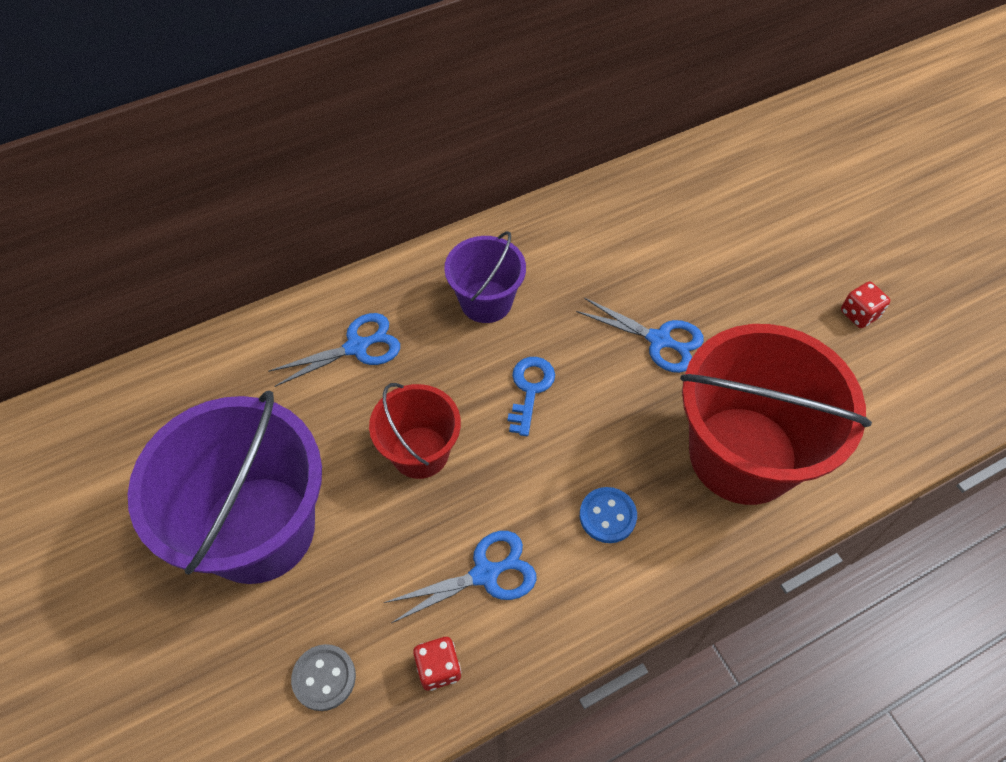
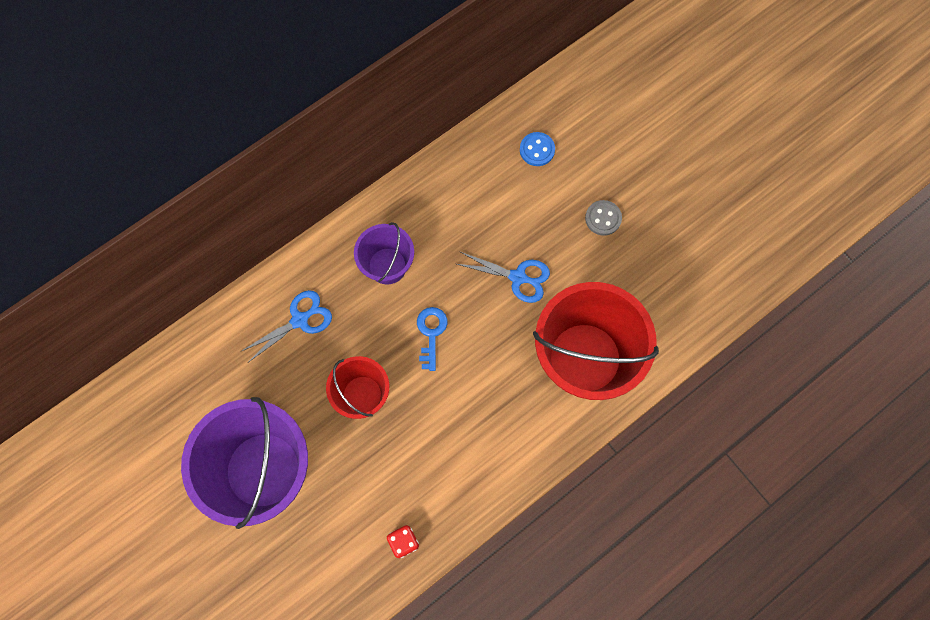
camera: 10 degrees left, 15 degrees up
grey button [291,644,356,711] -> grey button moved to [585,200,622,236]
blue scissors [384,531,536,623] -> none
blue button [580,487,637,543] -> blue button moved to [520,132,555,166]
red dice [841,282,890,328] -> none

